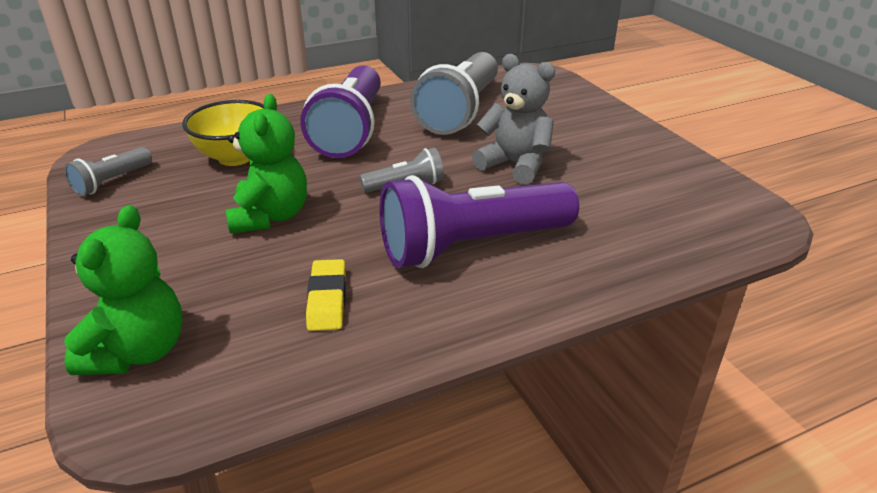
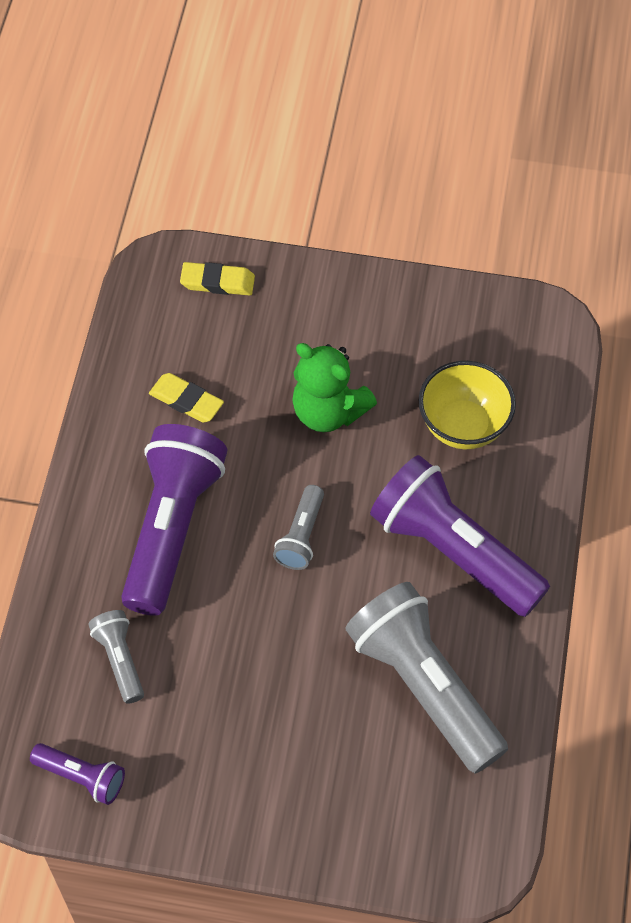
camera: 125 degrees right, 25 degrees up
grey flashlight [64,147,152,196] -> grey flashlight moved to [88,610,144,704]
green teddy bear [64,205,183,375] -> yellow eraser [180,262,255,296]
grey teddy bear [472,54,555,184] -> none
none -> purple flashlight [30,743,125,805]

